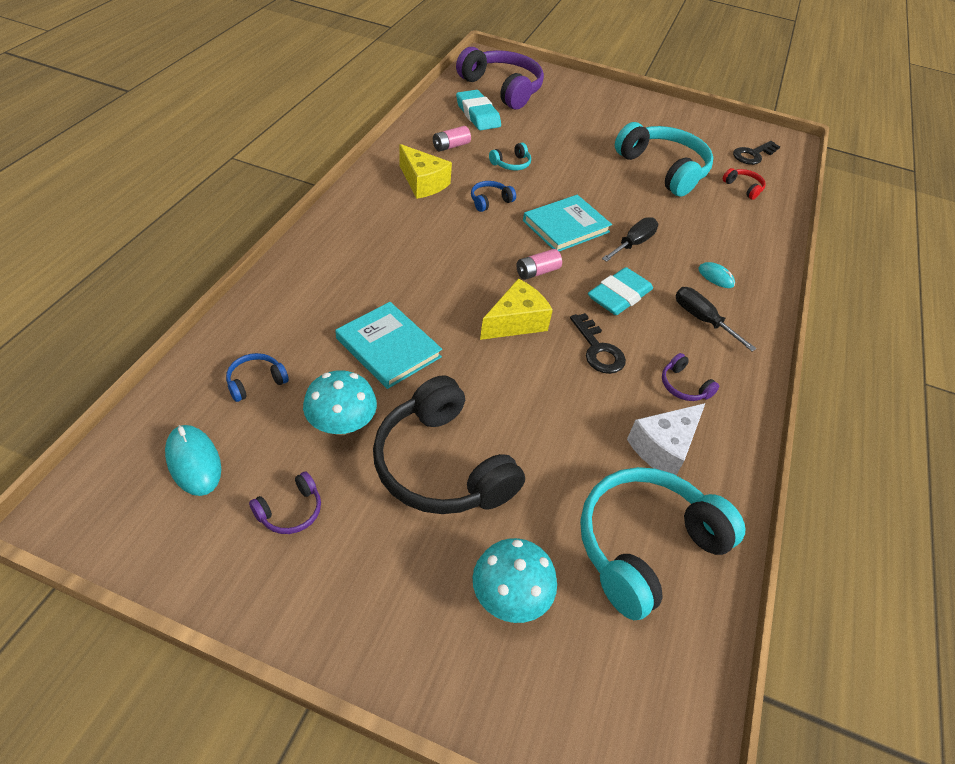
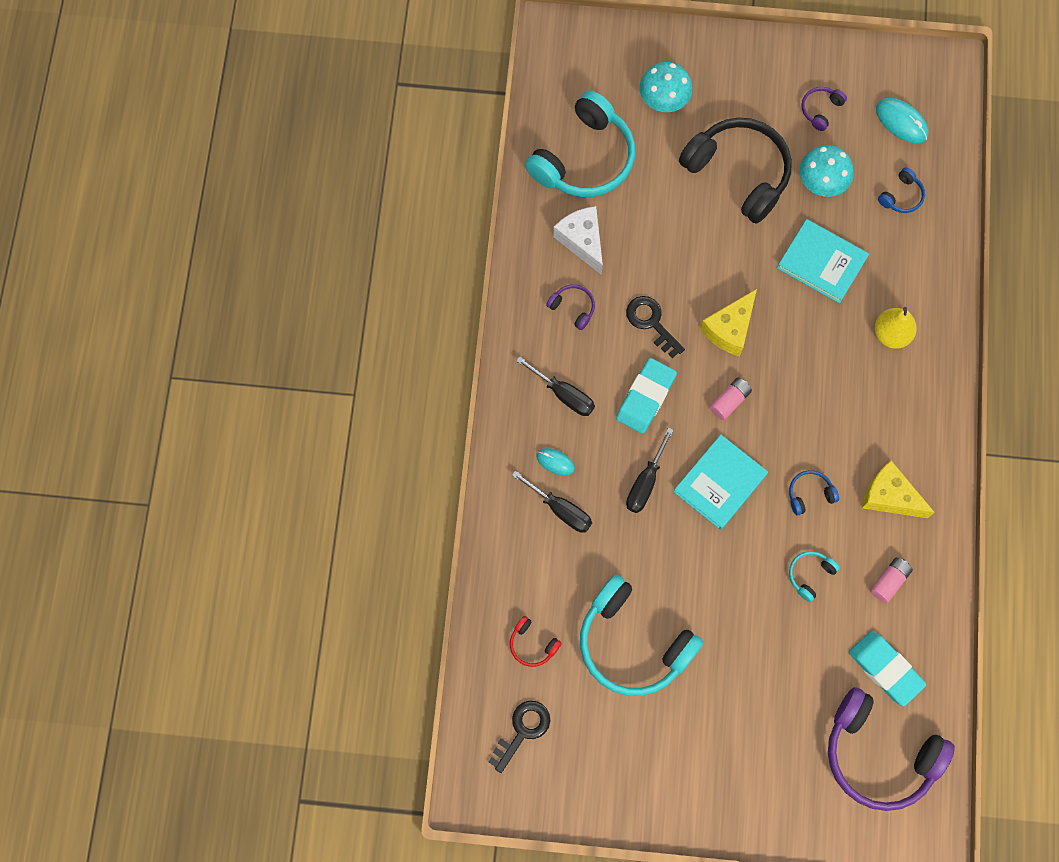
camera: 170 degrees right, 25 degrees up
blue headphones [471,181,516,212] -> blue headphones turned 150 degrees counterclockwise [789,470,839,516]
white cheese [627,403,705,475] -> white cheese turned 60 degrees counterclockwise [553,206,603,275]
none -> black screwdriver [512,470,592,533]
none -> yellow pear [874,307,917,349]

